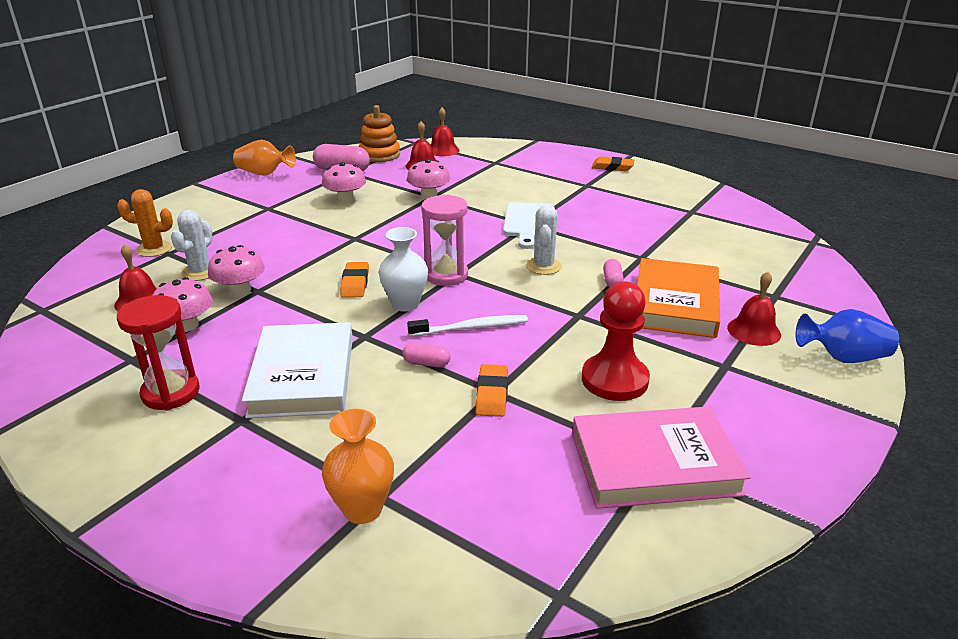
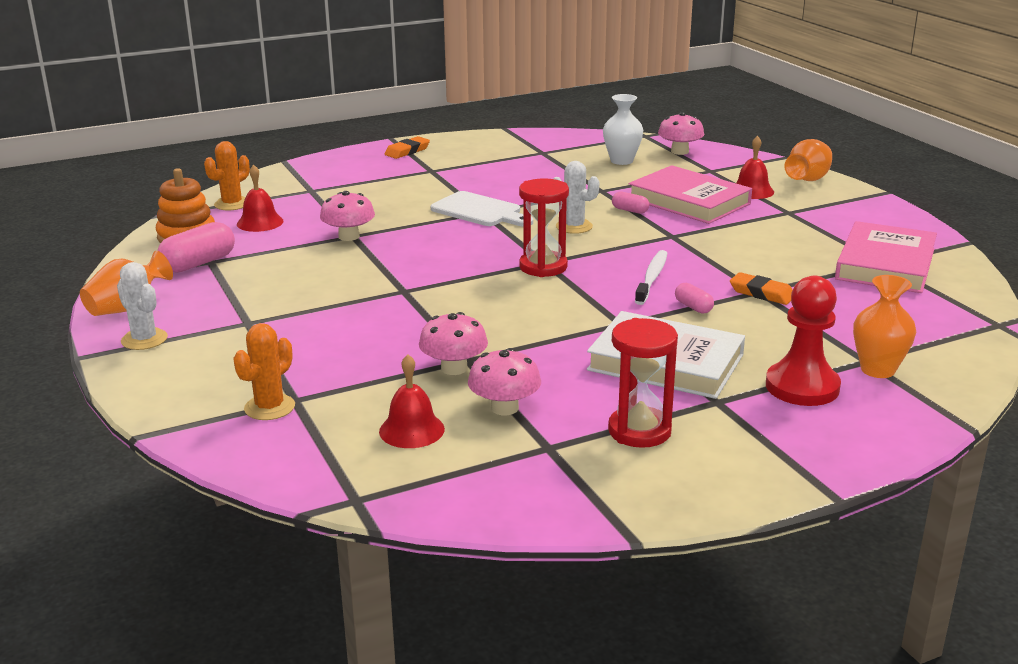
camera: 60 degrees left, 5 degrees down
white cactus [171,210,212,281] -> white cactus moved to [117,262,168,350]
pink mushroom [322,162,366,203] -> pink mushroom moved to [658,112,704,155]
orange eraser [340,262,369,298] -> none
white vase [379,227,428,312] -> white vase moved to [603,94,643,165]
pink capsule [402,343,451,367] -> pink capsule turned 75 degrees counterclockwise [675,283,714,314]
pink hourglass [421,194,468,286] -> red hourglass [519,178,569,277]
red bell [431,108,460,156] -> orange cactus [204,141,250,210]
red pawn [582,282,650,401] -> red pawn moved to [766,276,841,406]
orange book [637,258,720,338] -> pink book [629,165,752,224]
blue vase [796,309,899,363] -> orange vase [784,139,832,181]

